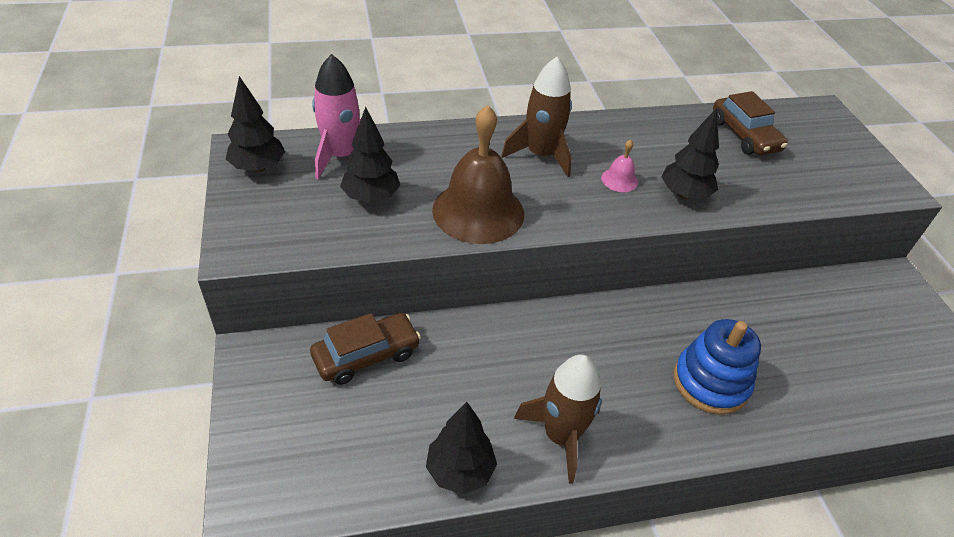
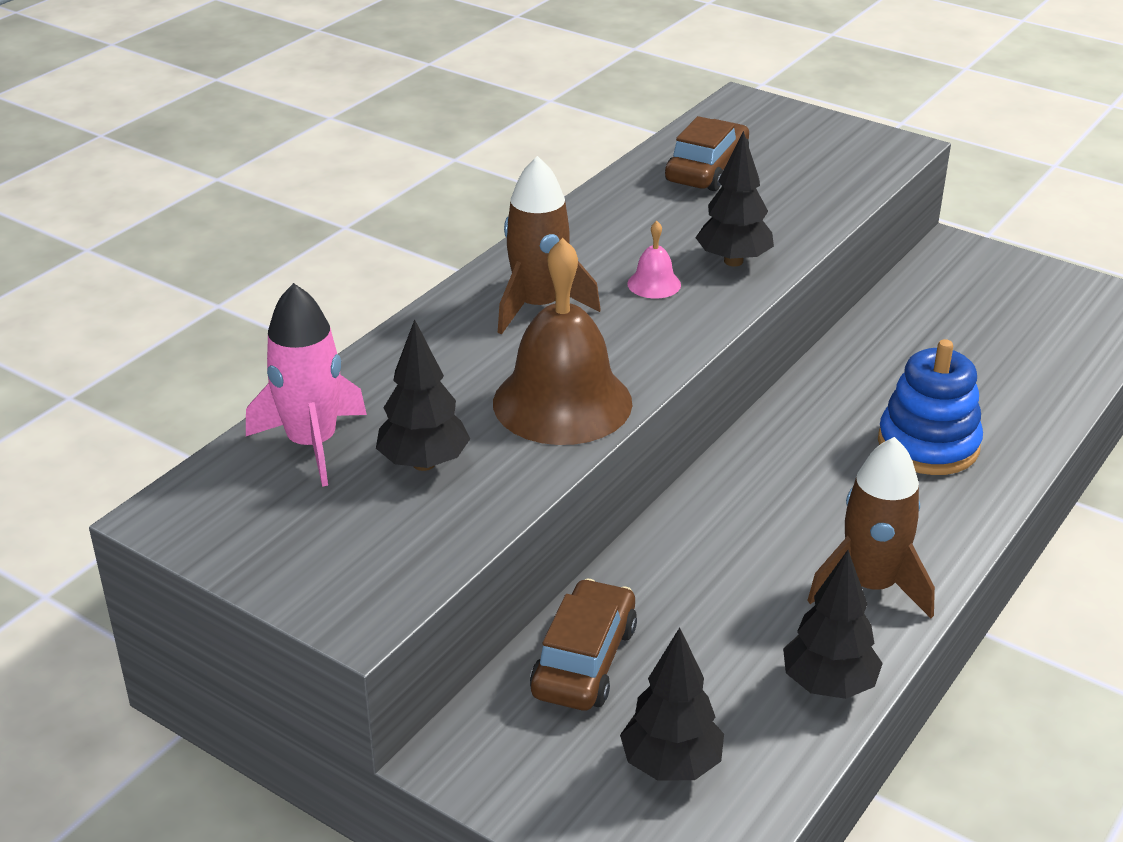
camera: 40 degrees left, 10 degrees down
black tree [226,76,285,172] -> black tree moved to [620,627,724,781]
brown car [713,91,788,155] -> brown car turned 90 degrees counterclockwise [665,116,749,191]

